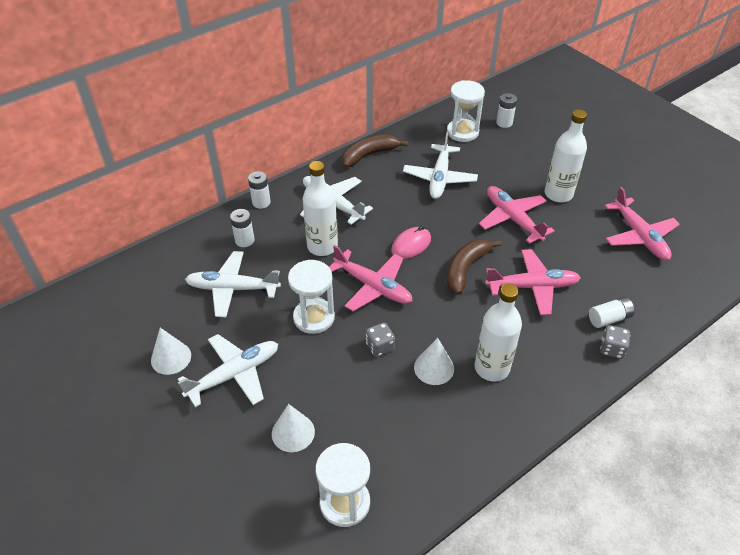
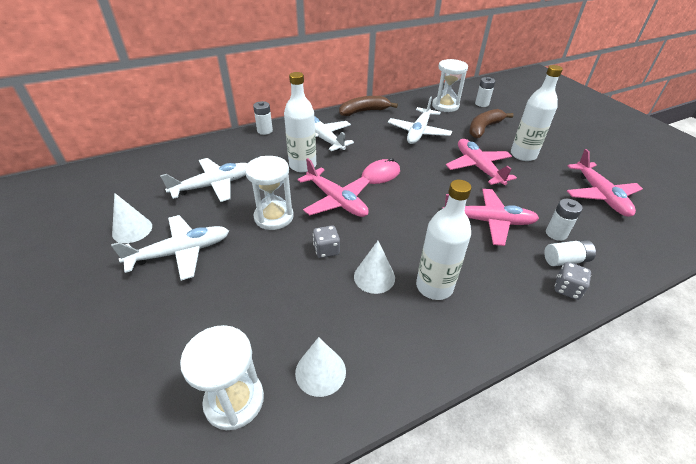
camera: 10 degrees right, 5 degrees down
white plane [185,251,281,317] -> white plane turned 135 degrees clockwise [160,158,248,202]
white battery [230,209,254,247] -> white battery moved to [546,199,583,241]
white cone [272,404,315,452] -> white cone moved to [295,337,346,397]
brown banana [447,239,502,295] -> brown banana moved to [469,109,513,138]

